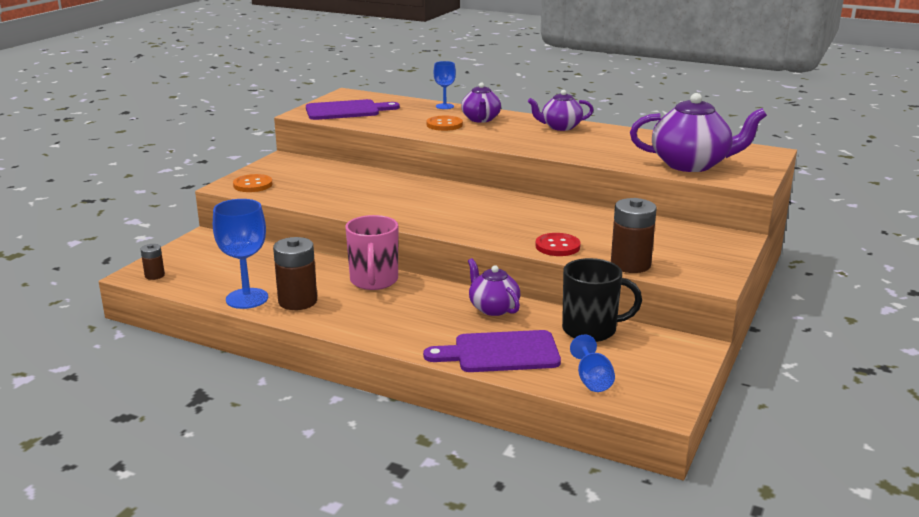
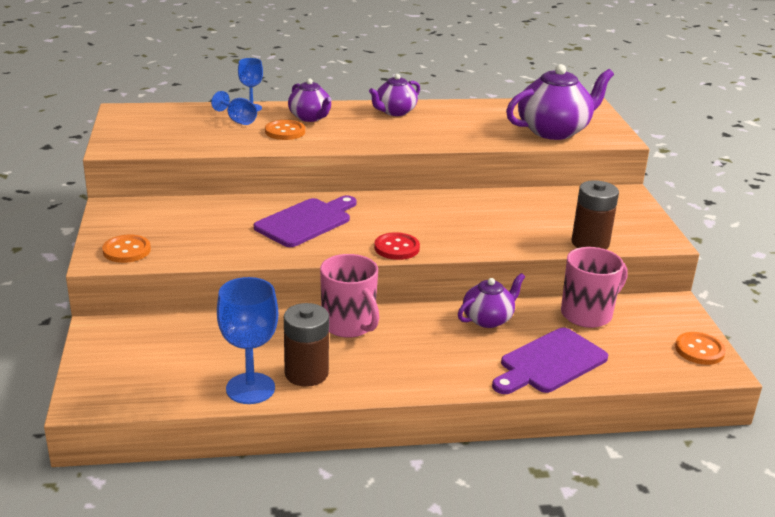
camera: 35 degrees left, 5 degrees up
brown battery [140,244,165,280] -> none
purple cutting board [306,99,400,120] -> purple cutting board moved to [254,196,357,247]
purple teapot [468,258,521,316] -> purple teapot turned 120 degrees clockwise [458,273,525,328]
red button [535,233,581,256] -> red button moved to [374,232,420,260]
black mug [562,258,642,342] -> pink mug [561,247,628,328]
blue goblet [570,335,615,392] -> blue goblet moved to [211,91,257,125]
none -> orange button [675,332,726,365]

